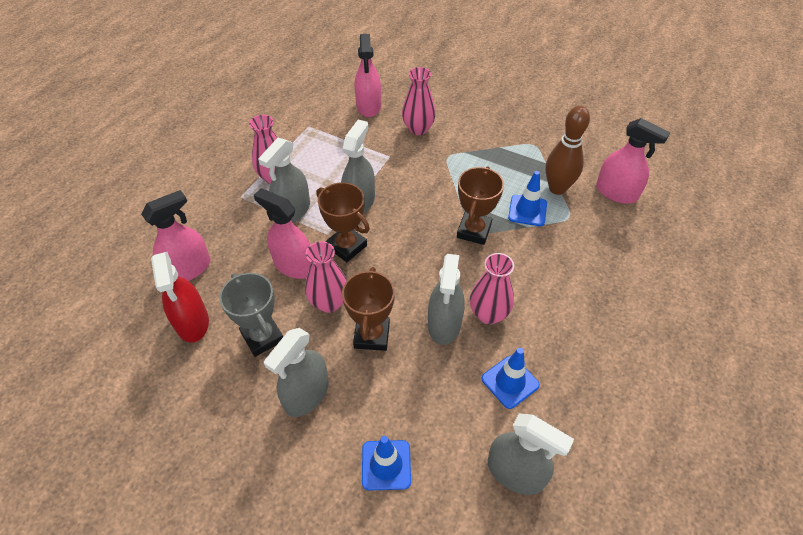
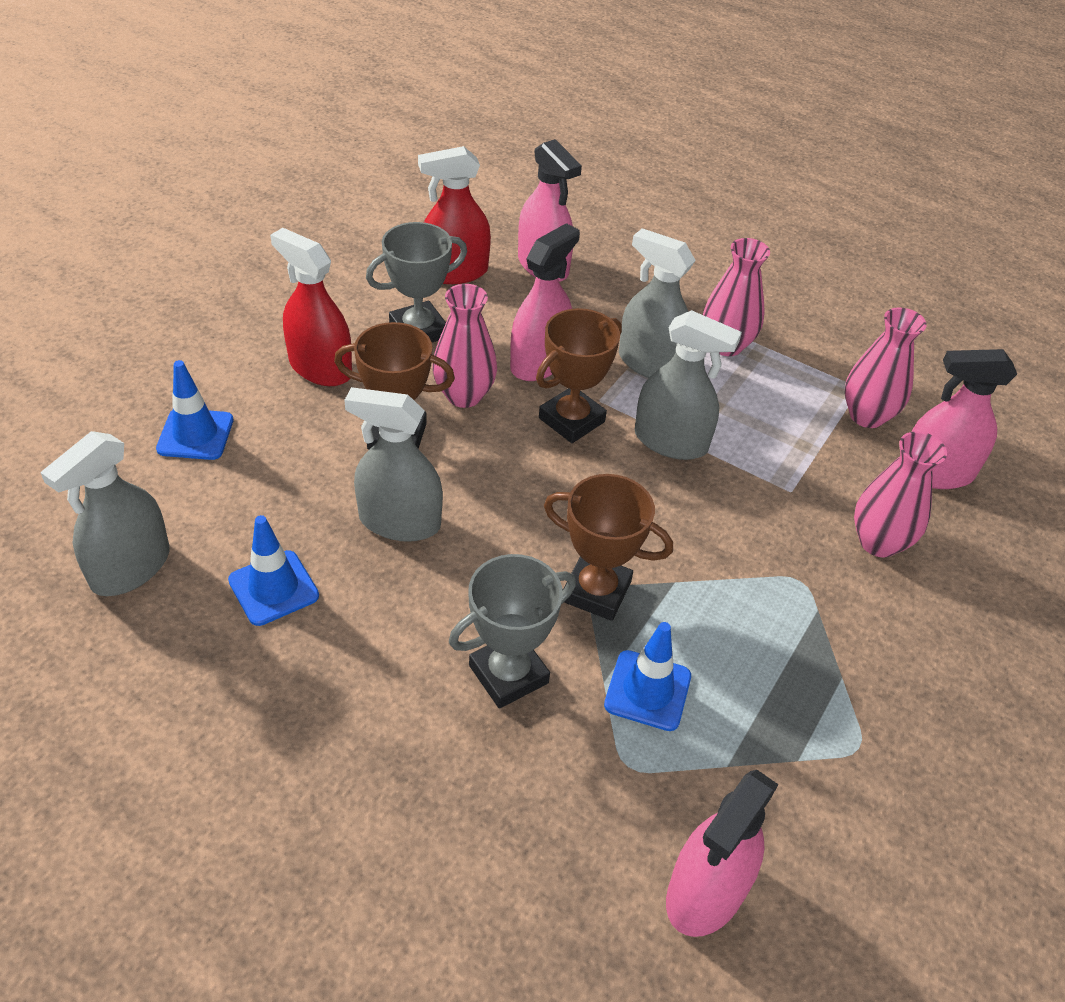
camera: 90 degrees right, 5 degrees down
grey spray bottle [264,328,329,417] -> red spray bottle [270,228,352,386]
pink vase [470,253,514,324] -> pink vase moved to [845,307,927,428]
brown bowling pin [546,106,590,195] -> none
none -> grey trophy [449,554,576,709]

